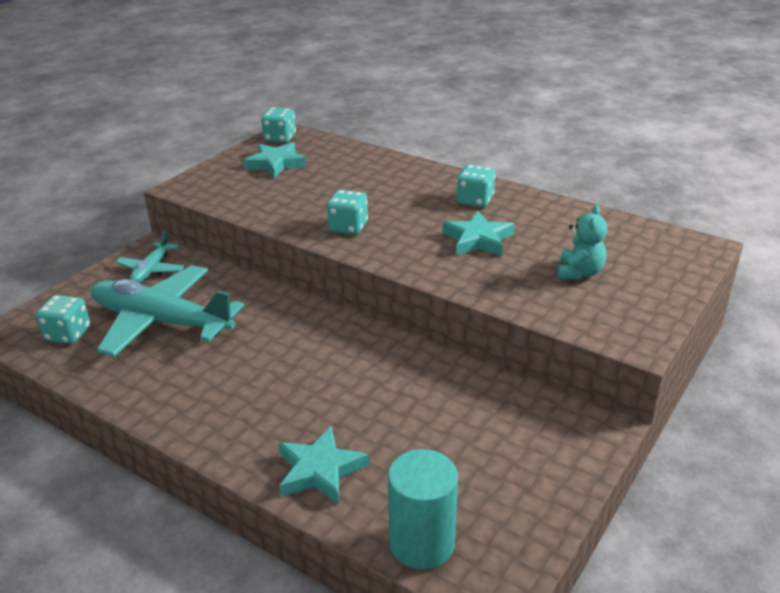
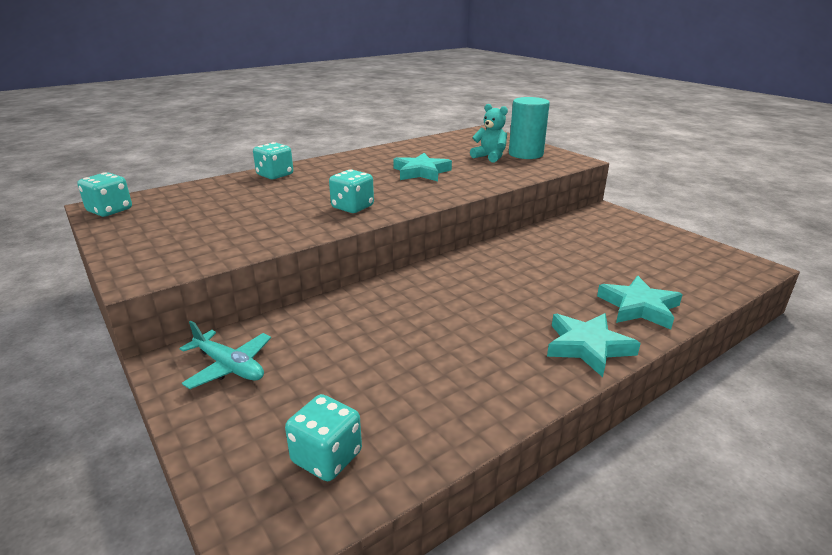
camera: 70 degrees left, 5 degrees down
turquoise plane [91,265,244,357] -> none
turquoise star [243,142,306,178] -> turquoise star moved to [547,313,641,377]
turquoise cylinder [388,449,458,570] -> turquoise cylinder moved to [509,97,550,159]
turquoise dice [457,165,495,207] -> turquoise dice moved to [253,142,293,179]

